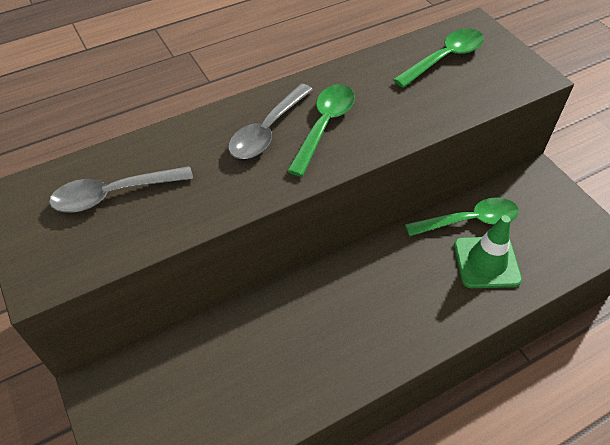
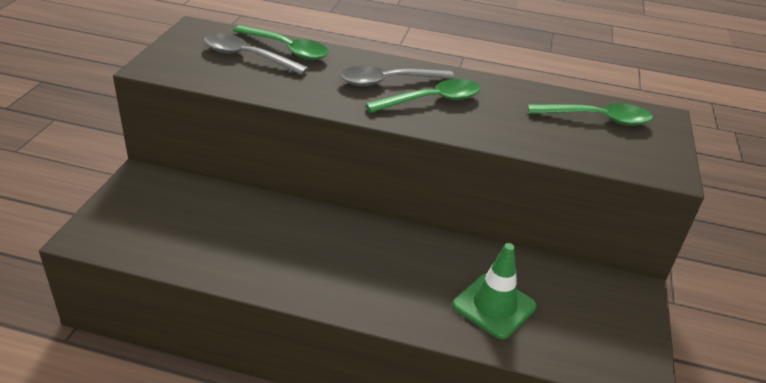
camera: 40 degrees right, 15 degrees down
green spoon [405,197,519,236] -> green spoon moved to [233,25,329,60]

